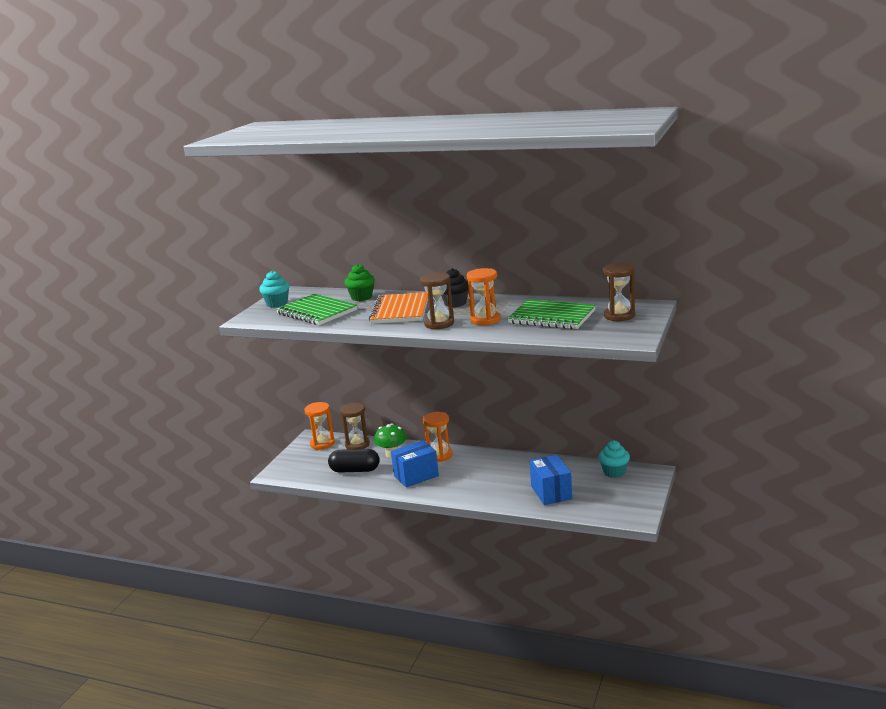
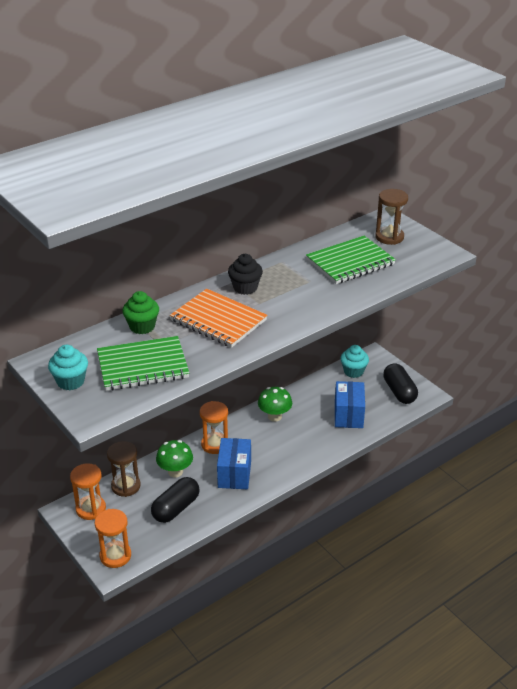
camera: 60 degrees left, 15 degrees up
brown hourglass [420,272,454,330] -> none
orange hourglass [467,268,500,325] -> orange hourglass moved to [95,509,131,568]
blue box [530,455,572,505] -> blue box turned 75 degrees clockwise [335,381,365,428]
none -> green mushroom [258,387,292,422]
none -> black capsule [383,363,418,404]

